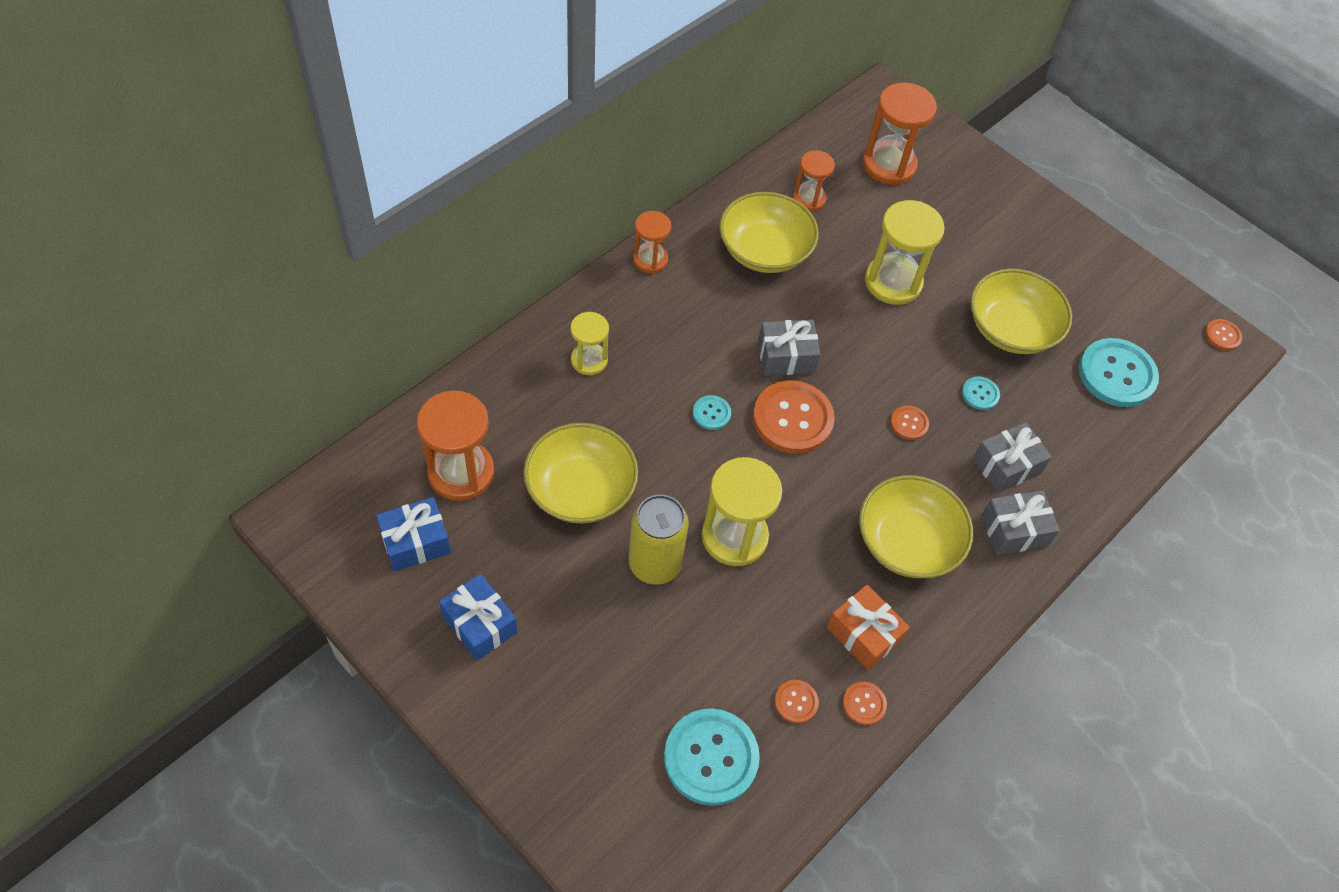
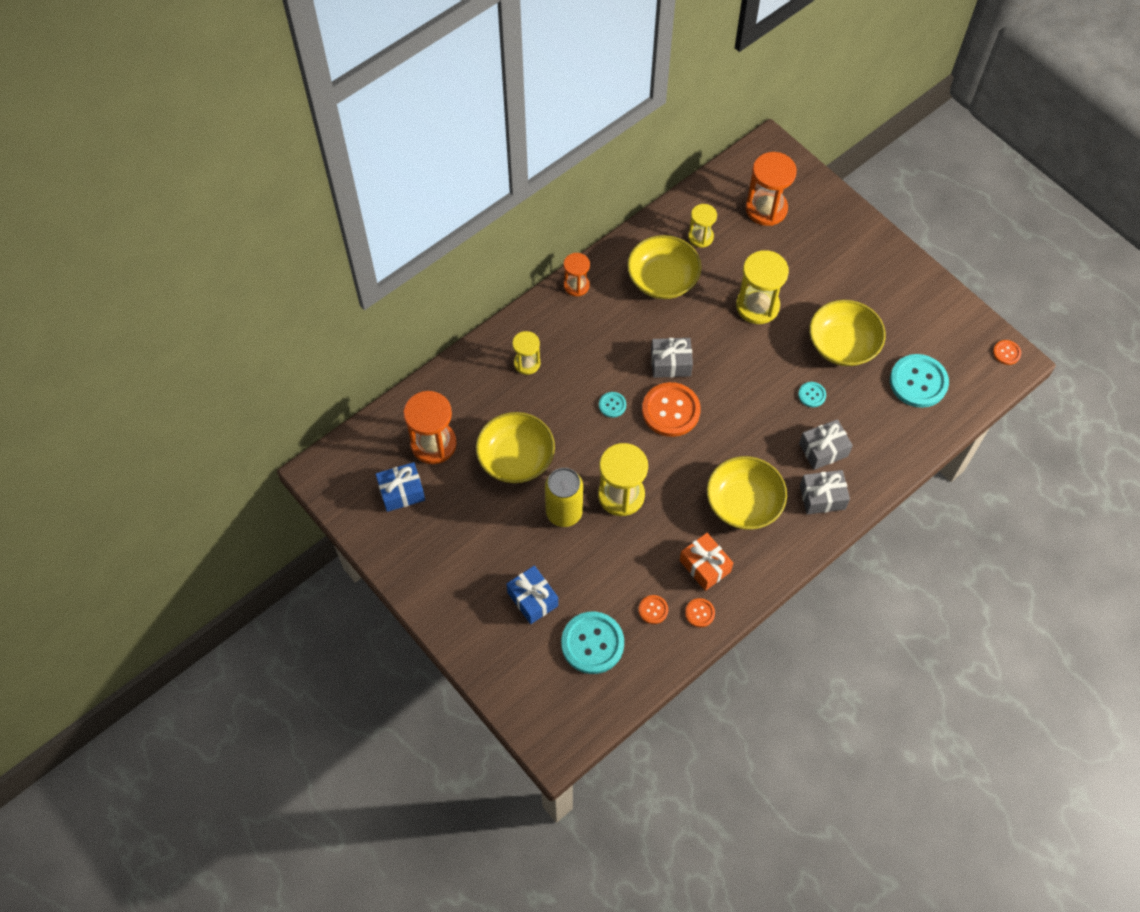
camera: 10 degrees right, 5 degrees up
blue gift [439,574,517,661] -> blue gift moved to [507,566,558,624]
orange hourglass [793,150,835,211] -> yellow hourglass [688,204,717,248]
orange button [890,405,929,440] -> none

